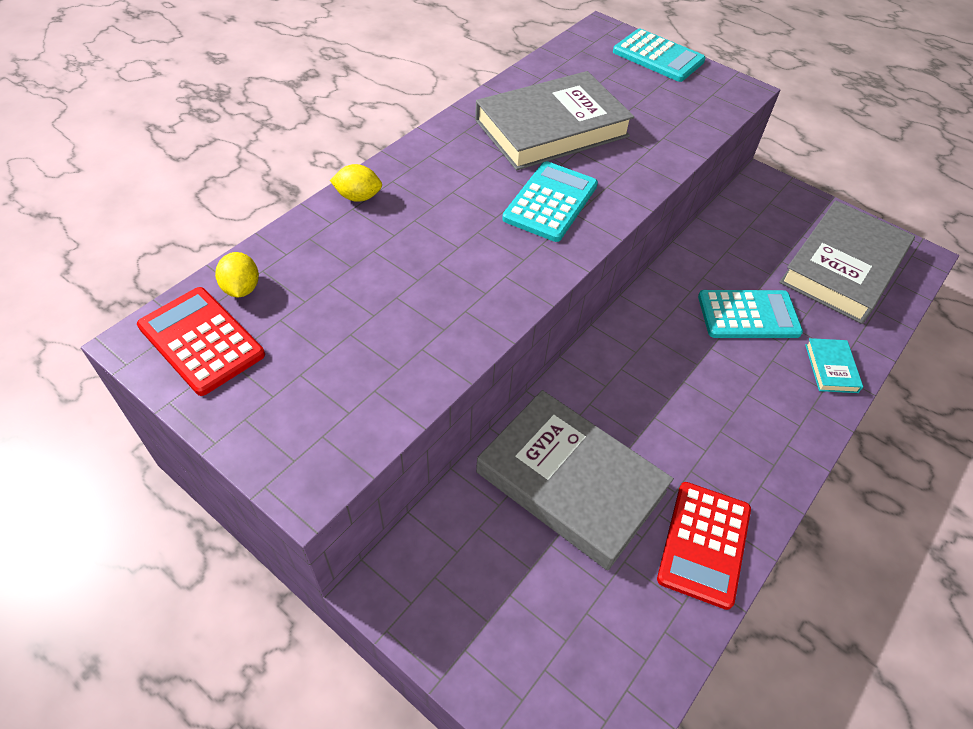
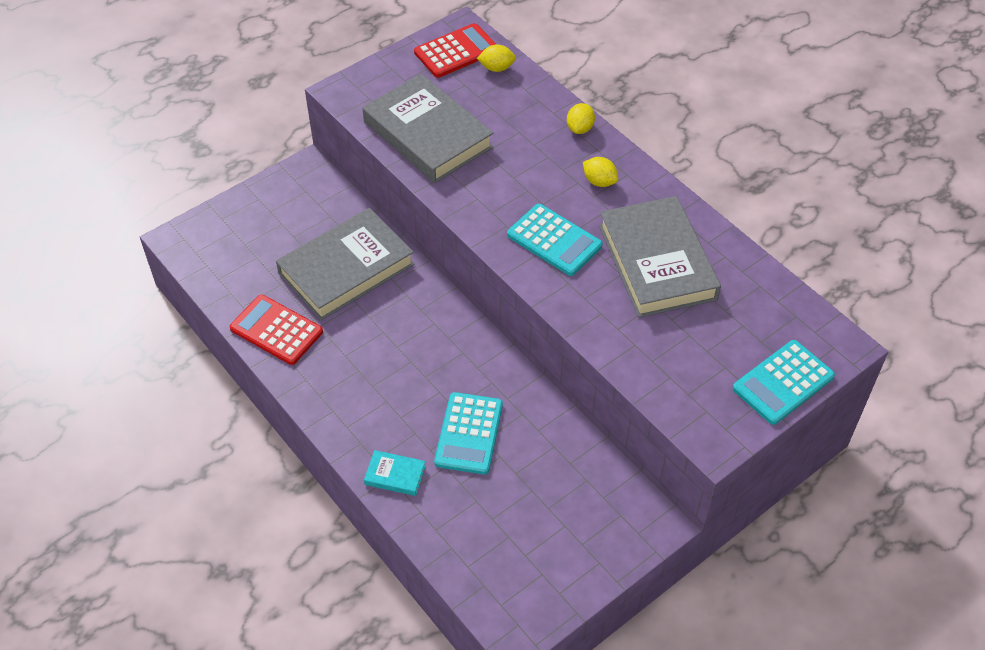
camera: 105 degrees right, 0 degrees up
grey book [779,200,915,324] -> grey book moved to [362,74,493,183]
none -> yellow lemon [583,157,618,187]

